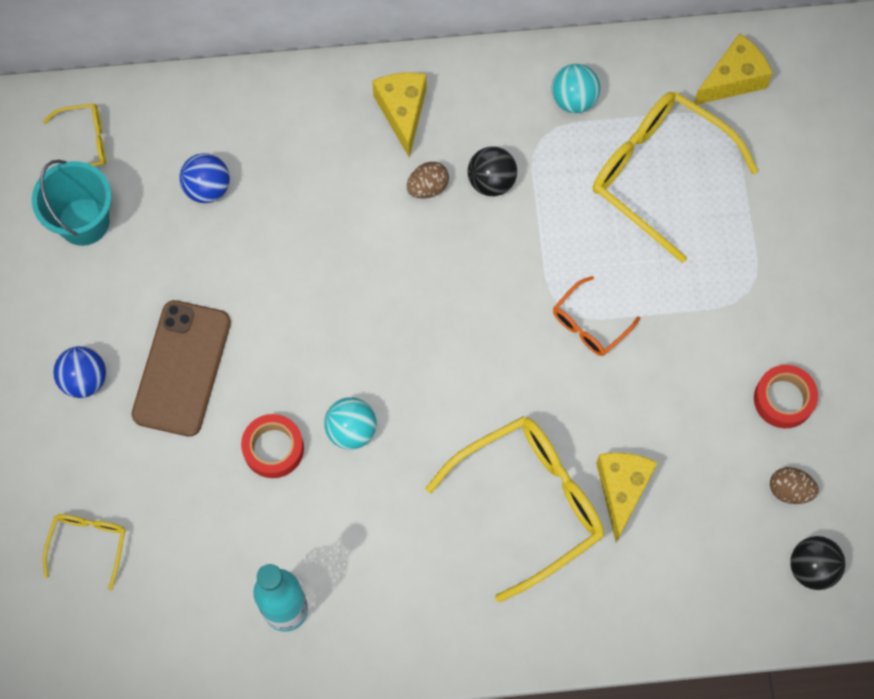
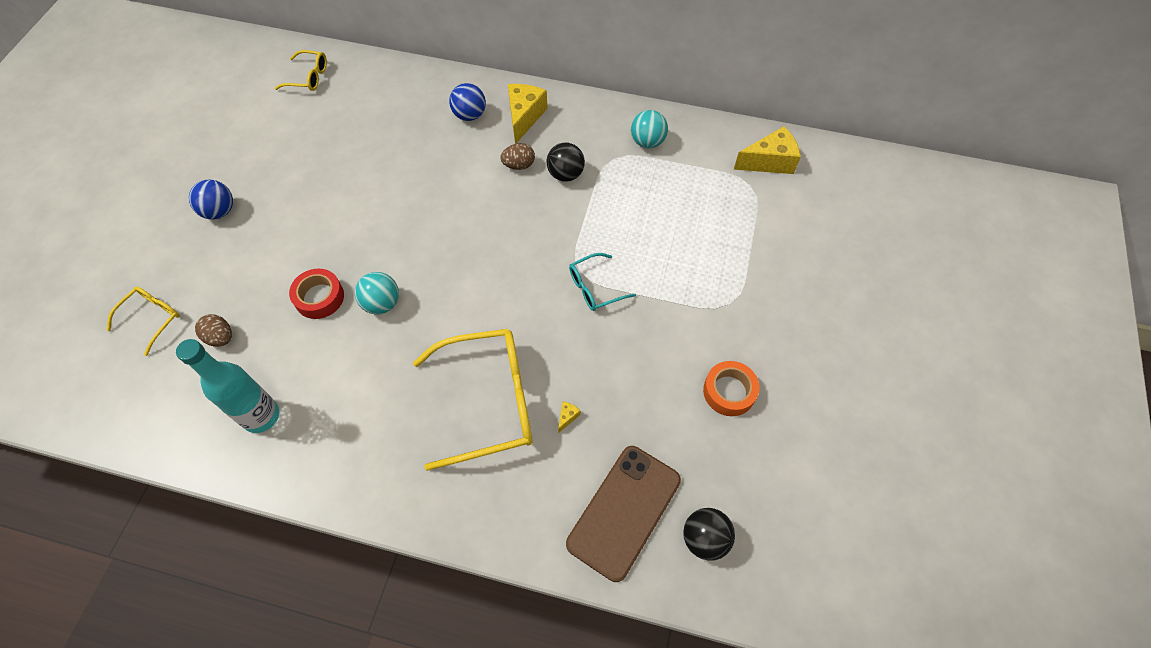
camera: 20 degrees right, 10 degrees down
turquoise bucket [32,160,112,246] -> none
brown phone [132,300,231,437] -> brown phone moved to [566,446,681,582]
blue ball [179,153,230,203] -> blue ball moved to [449,83,486,121]
orange glasses [553,276,640,356] -> turquoise glasses [569,253,636,311]
yellow glasses [593,92,758,263] -> none
yellow cheese [596,453,658,542] -> yellow cheese [558,401,581,433], size x0.40
red tape [754,365,818,428] -> orange tape [703,361,760,416]
brown egg [770,467,819,504] -> brown egg moved to [195,314,232,347]

